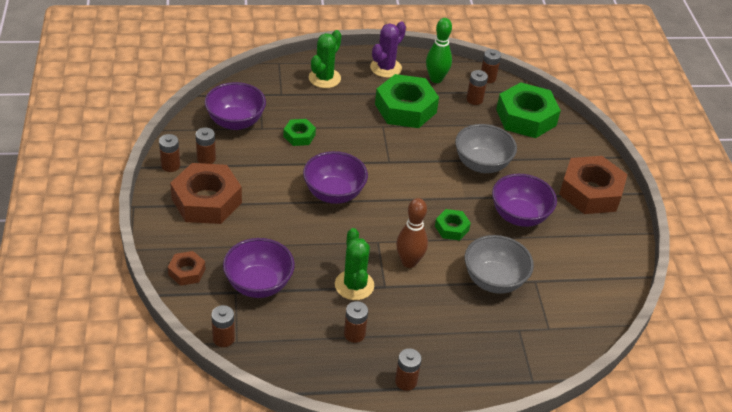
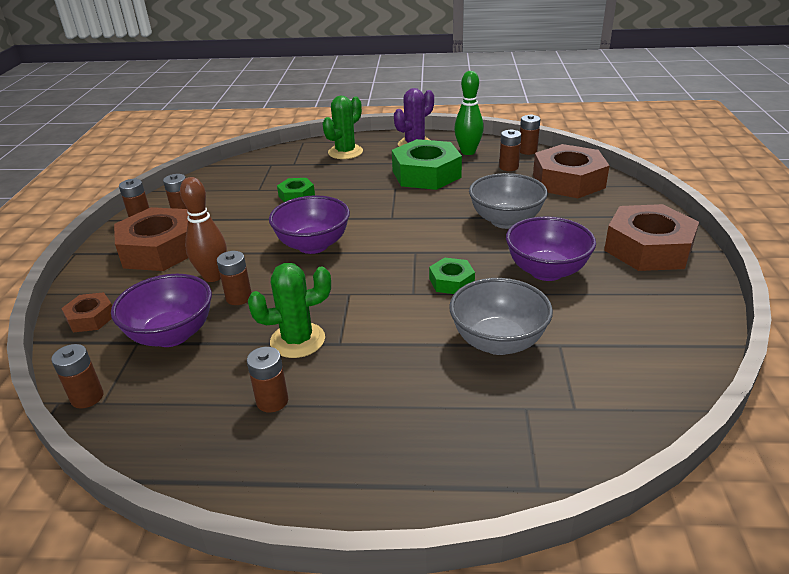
camera: 15 degrees right, 10 degrees down
purple bowl [205,82,266,130] -> none
green cactus [335,228,374,300] -> green cactus turned 75 degrees clockwise [248,263,331,358]
brown battery [395,348,422,391] -> brown battery moved to [217,251,252,305]
brown bowling pin [396,198,428,268] -> brown bowling pin moved to [180,177,227,282]
green nut [496,82,561,138] -> brown nut [533,144,610,198]

